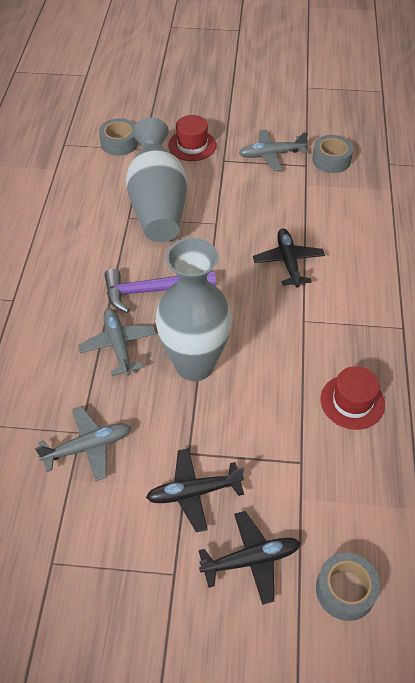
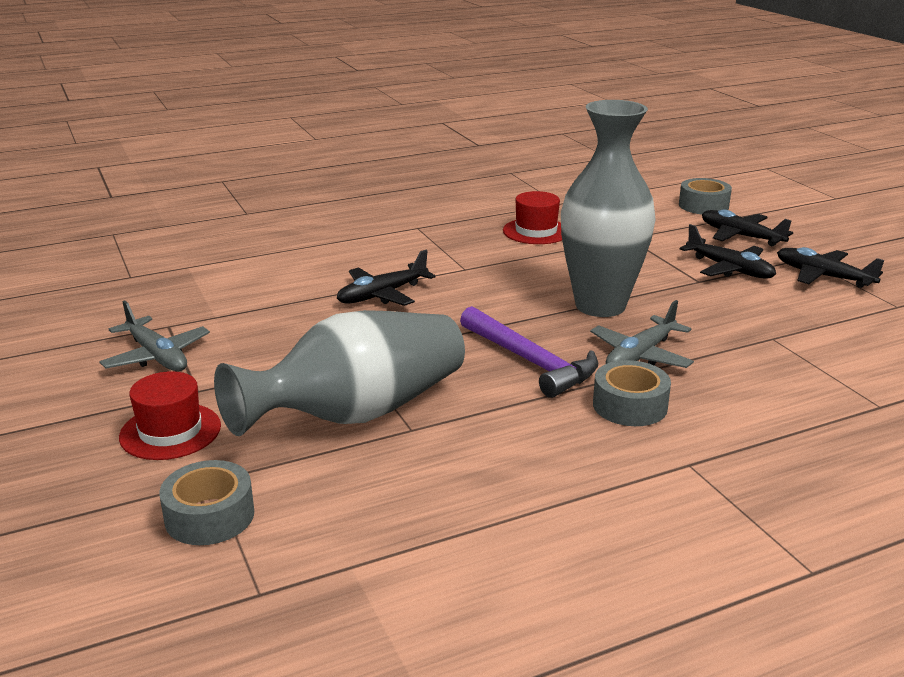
camera: 120 degrees left, 25 degrees down
grey plane [35,406,131,481] -> none
grey tape [312,135,353,173] -> grey tape moved to [593,360,671,426]
none -> black plane [777,247,884,288]

